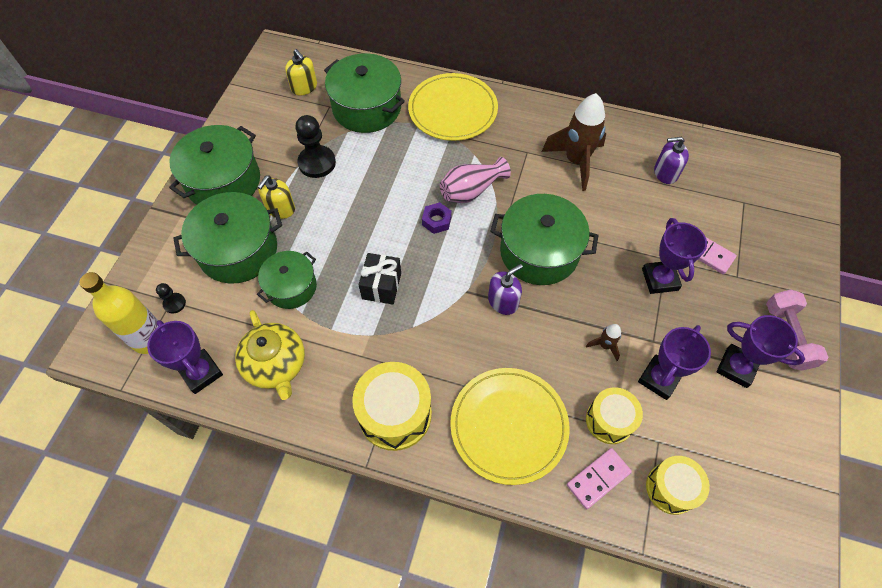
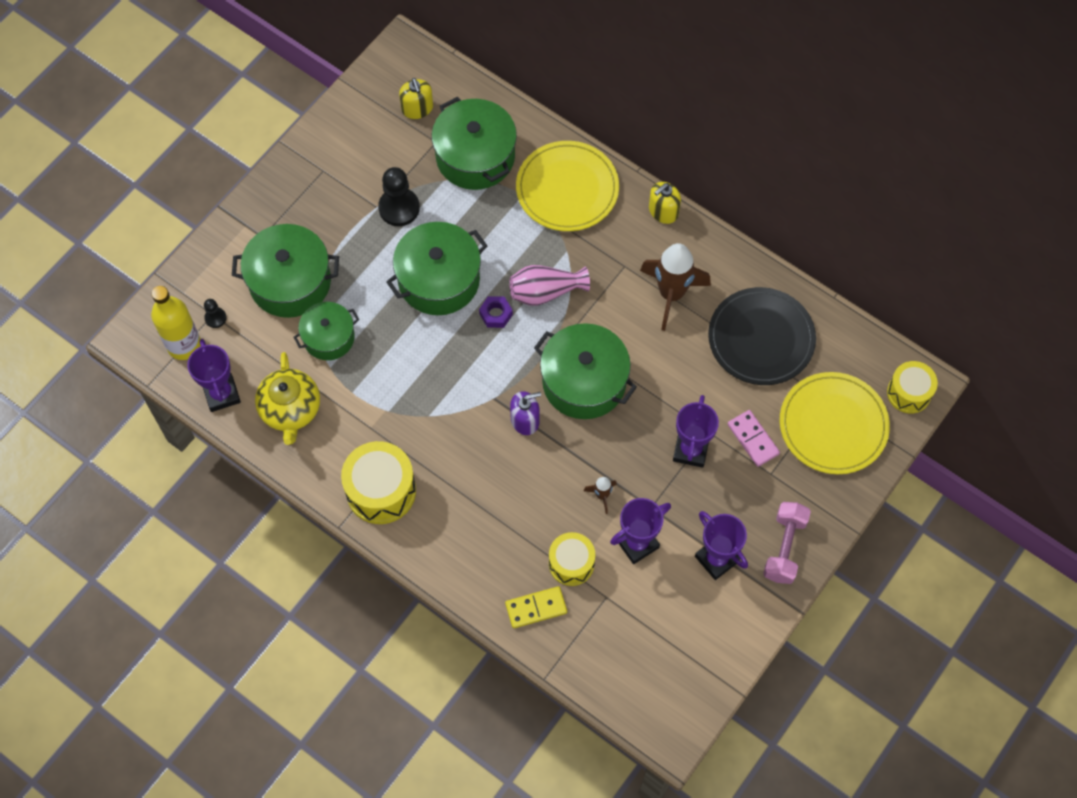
camera: 20 degrees right, 5 degrees up
green pot [169,125,260,205] -> green pot moved to [386,222,487,315]
yellow soap dispenser [258,176,295,219] -> yellow soap dispenser moved to [649,182,681,224]
black gift [358,253,401,304] -> none
yellow plate [450,368,570,485] -> yellow plate moved to [780,372,890,474]
pink domino [567,448,632,509] -> yellow domino [505,586,567,628]
yellow drum [646,456,710,515] -> yellow drum moved to [887,361,938,414]
purple soap dispenser [654,137,689,184] -> black plate [708,287,816,385]

